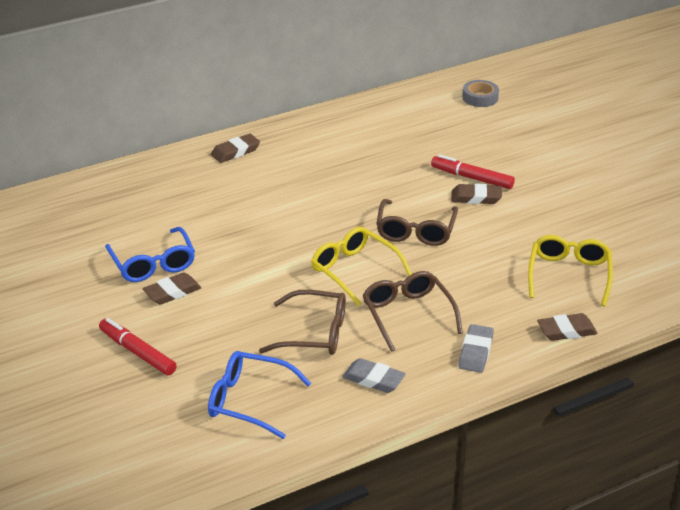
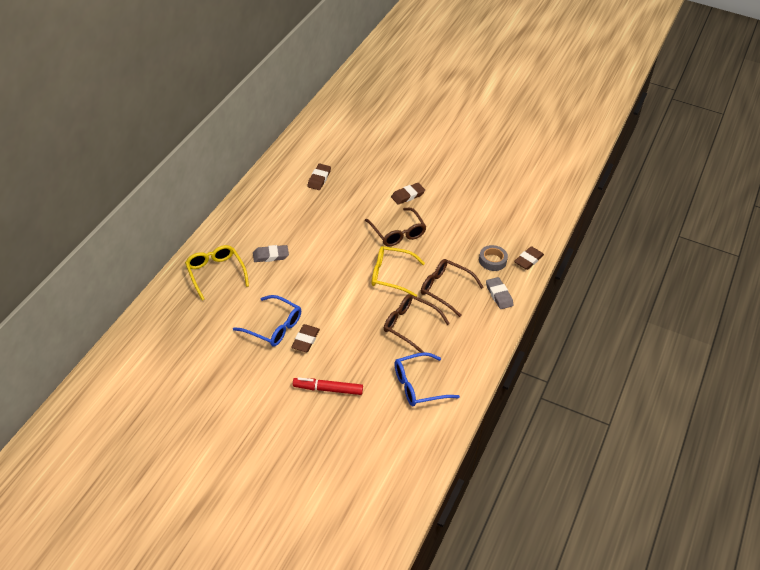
camera: 40 degrees left, 10 degrees up
brown eraser [211,134,260,163] -> brown eraser moved to [307,164,331,190]
brown glasses [259,290,346,355] -> brown glasses turned 120 degrees counterclockwise [384,294,450,353]
grey eraser [342,358,406,393] -> grey eraser moved to [253,245,289,262]
red marker [431,155,515,189] -> none
grey tape [462,80,499,107] -> grey tape moved to [479,245,508,271]
yellow glasses [528,235,613,307] -> yellow glasses moved to [185,245,249,301]

